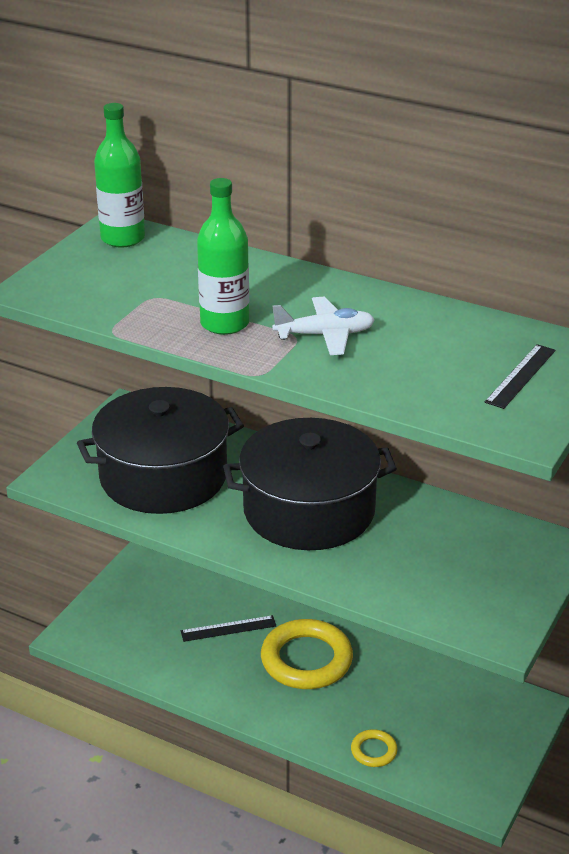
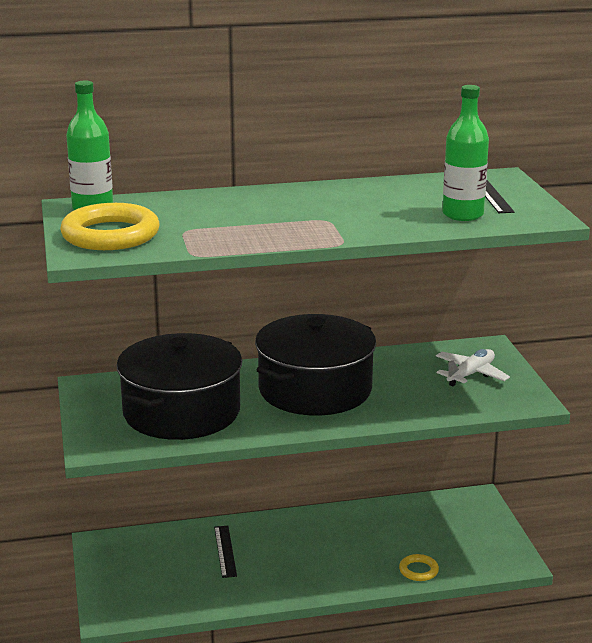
camera: 40 degrees left, 10 degrees down
black ruler [181,615,276,642] -> black ruler turned 45 degrees counterclockwise [214,526,237,578]
green bottle [197,178,249,335] -> green bottle moved to [442,85,489,221]
yellow ring [261,619,353,689] -> yellow ring moved to [60,203,159,250]
white plane [272,297,375,355] -> white plane moved to [436,349,510,386]

